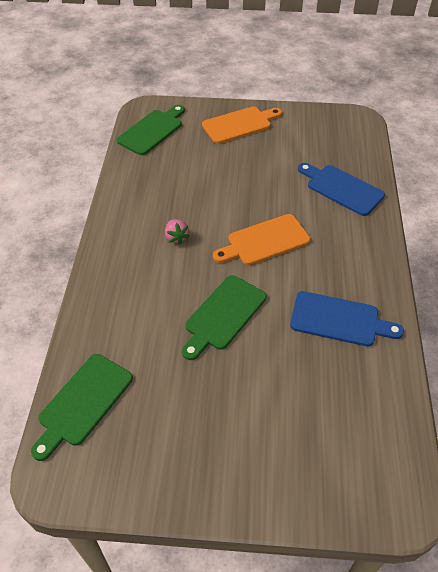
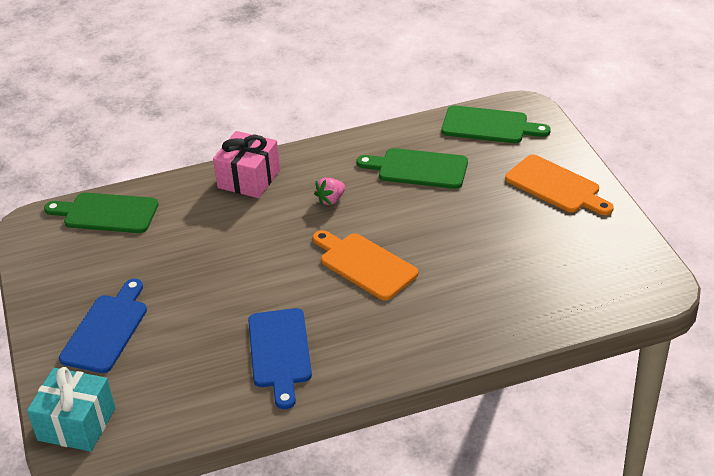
camera: 70 degrees right, 10 degrees down
green cutting board [182,275,266,360] -> green cutting board moved to [357,148,468,189]
blue cutting board [298,163,385,216] -> blue cutting board moved to [59,279,147,373]
none -> turquoise gift [27,367,115,452]
none -> pink gift [213,131,280,198]

